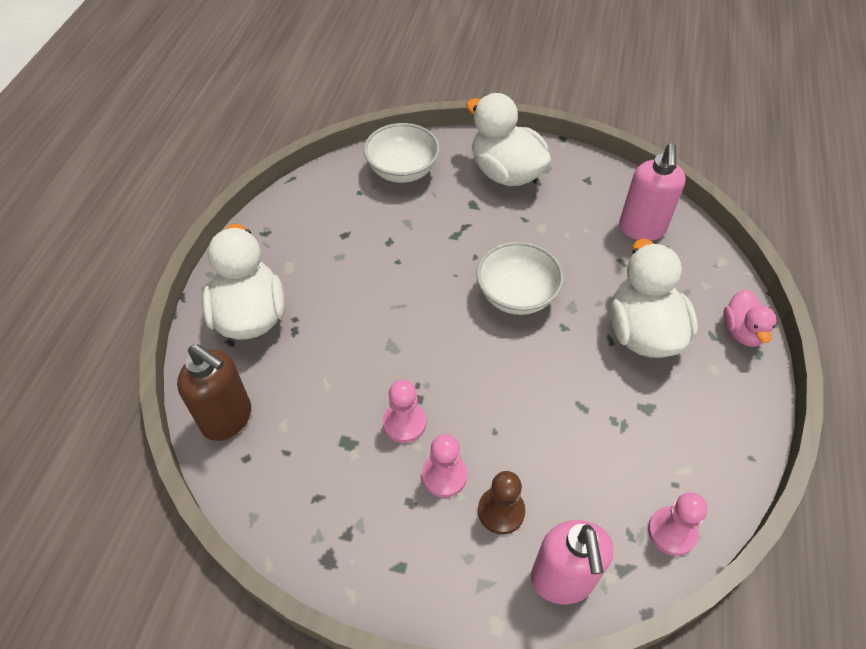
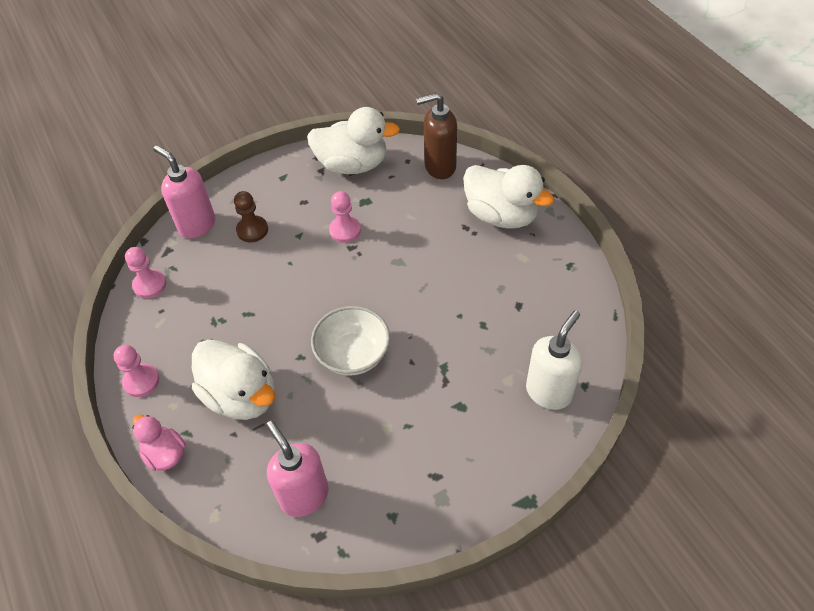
camera: 140 degrees right, 0 degrees up
white bowl [364,123,440,183] -> white soap dispenser [526,310,582,410]
pink pawn [422,434,467,498] -> pink pawn moved to [114,345,160,397]
white duck [466,93,551,186] -> white duck moved to [307,107,400,174]

